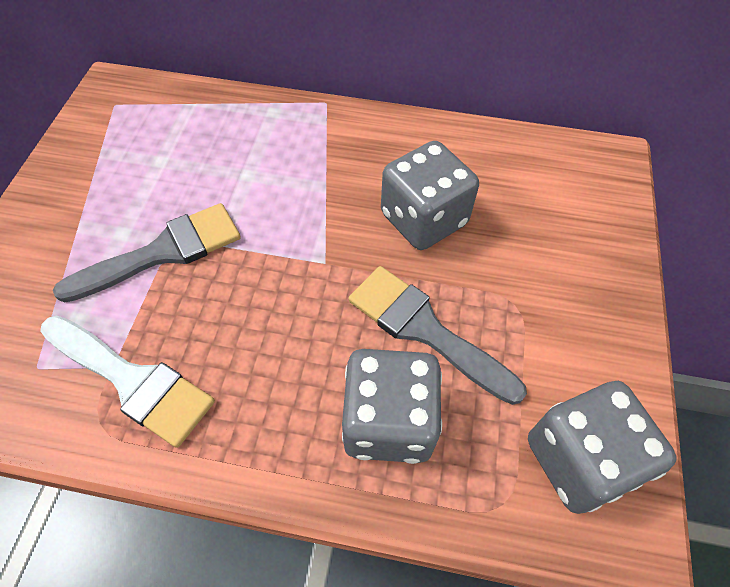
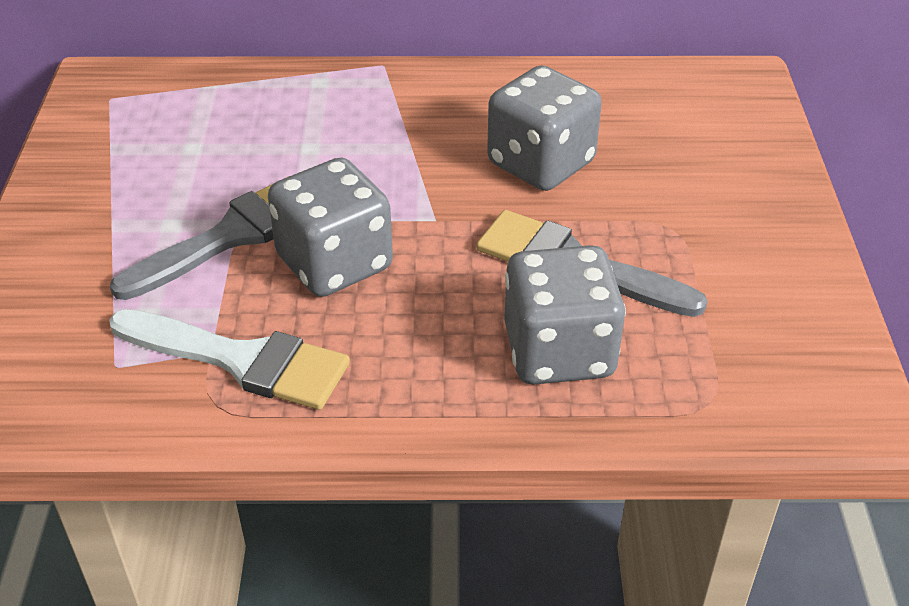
camera: 10 degrees left, 15 degrees down
grey dice [528,381,676,514] -> grey dice moved to [268,158,393,297]

